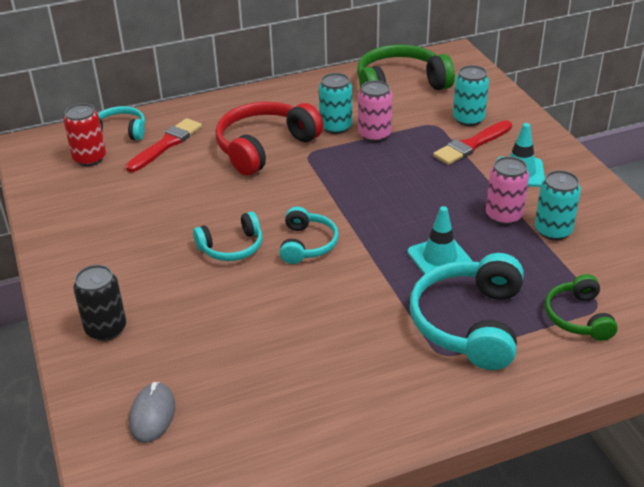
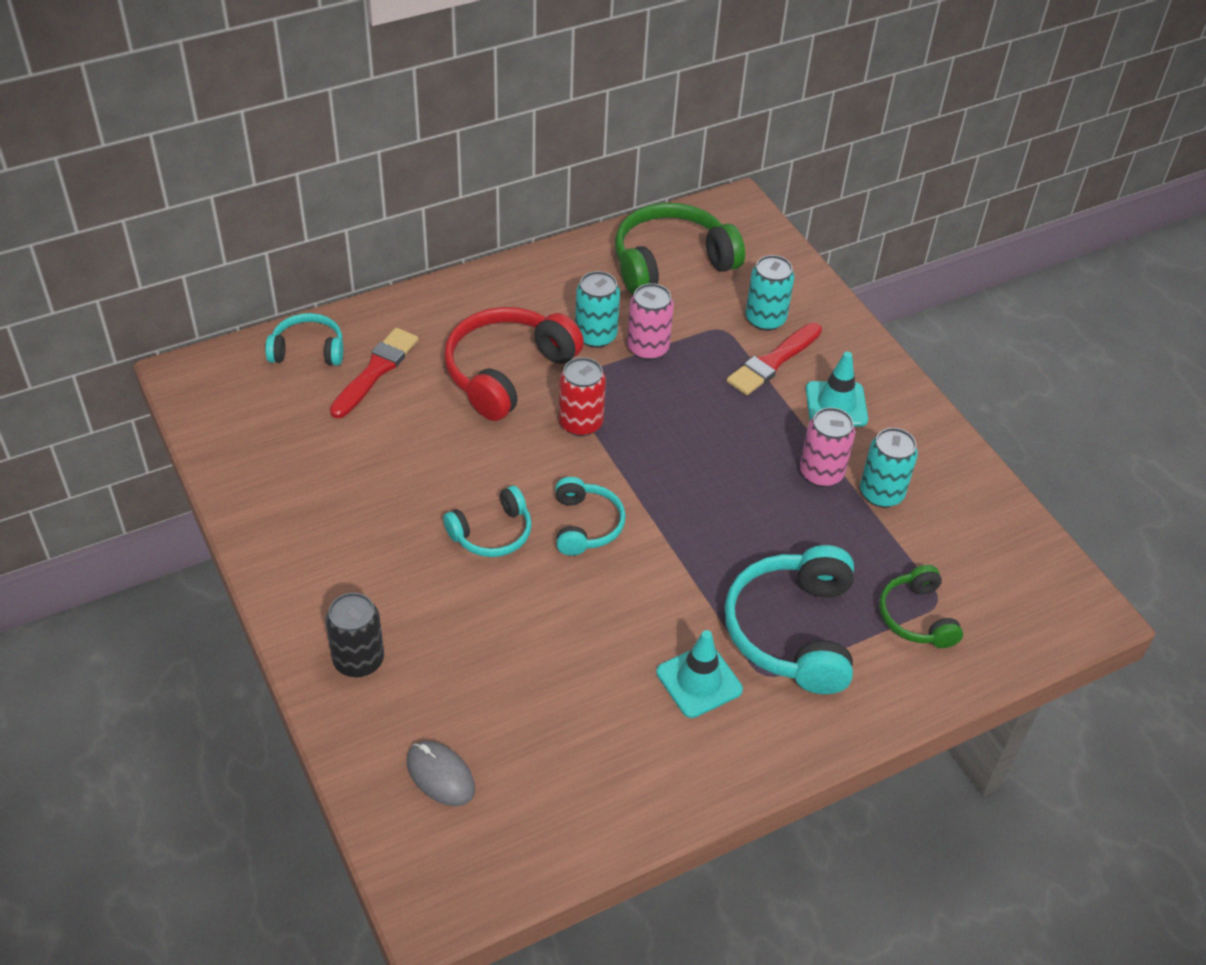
camera: 10 degrees left, 10 degrees up
red can [63,103,106,166] -> red can moved to [559,357,606,436]
grey mouse [129,382,175,443] -> grey mouse turned 45 degrees counterclockwise [407,741,475,806]
turquoise traffic cone [408,206,473,274] -> turquoise traffic cone moved to [656,630,743,718]

